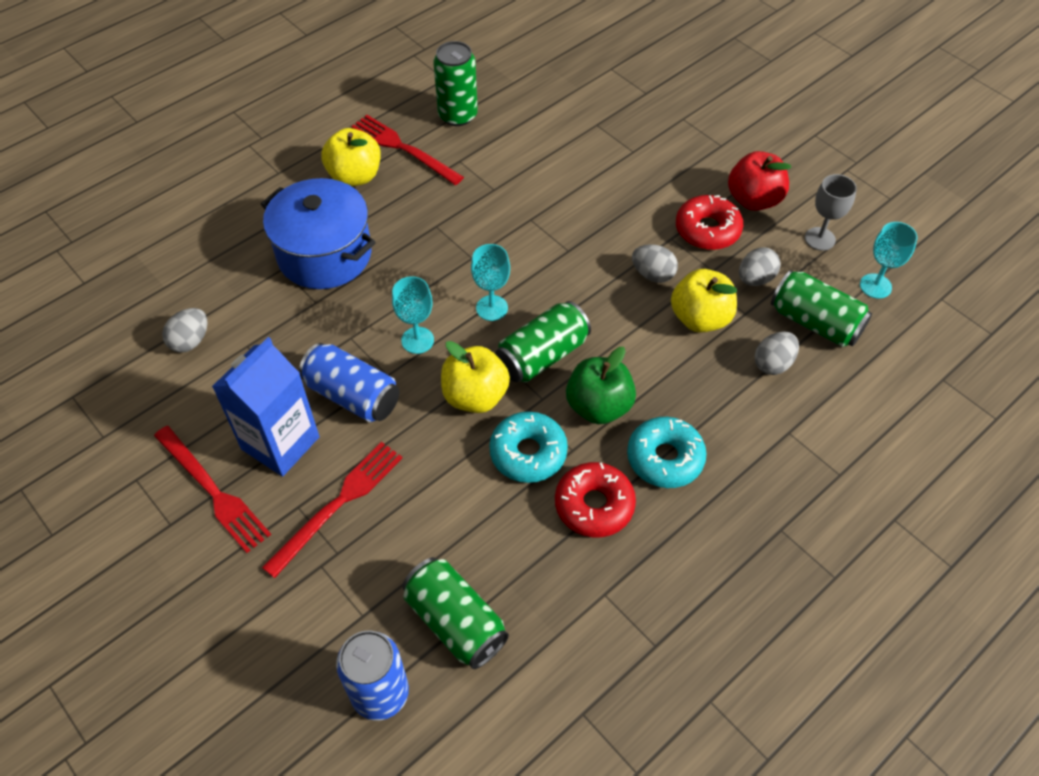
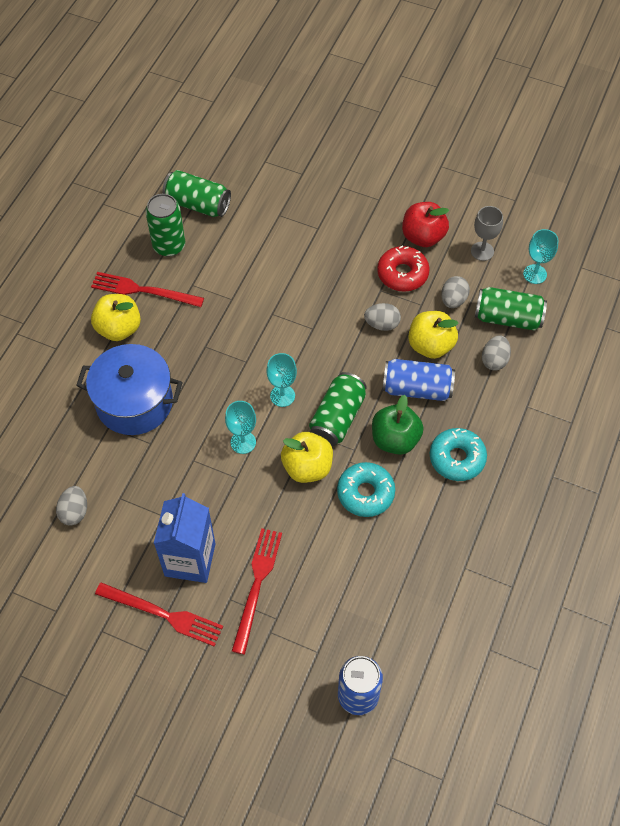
camera: 25 degrees left, 5 degrees up
blue can [299,343,400,422] -> blue can moved to [382,359,455,401]
green can [402,557,509,669] -> green can moved to [163,170,231,217]
red donut [555,462,636,537] -> none

